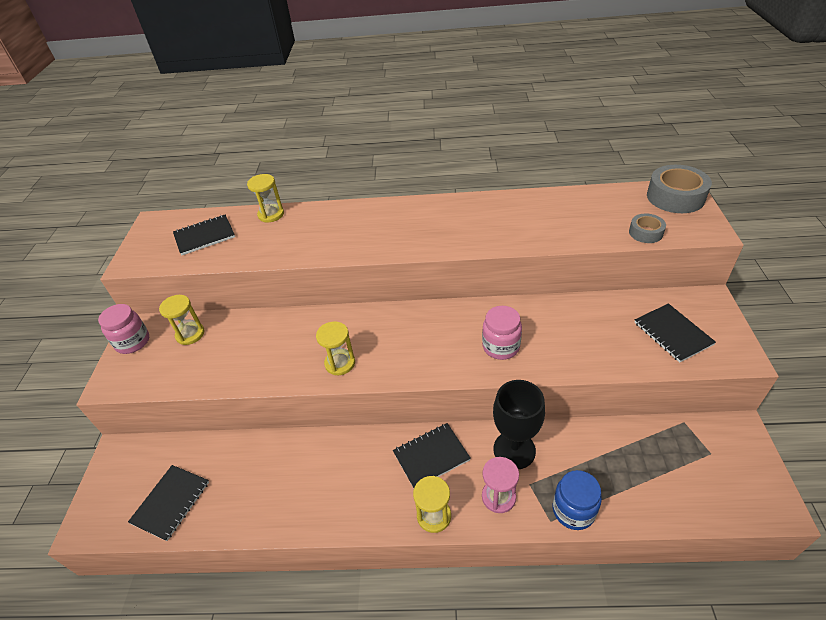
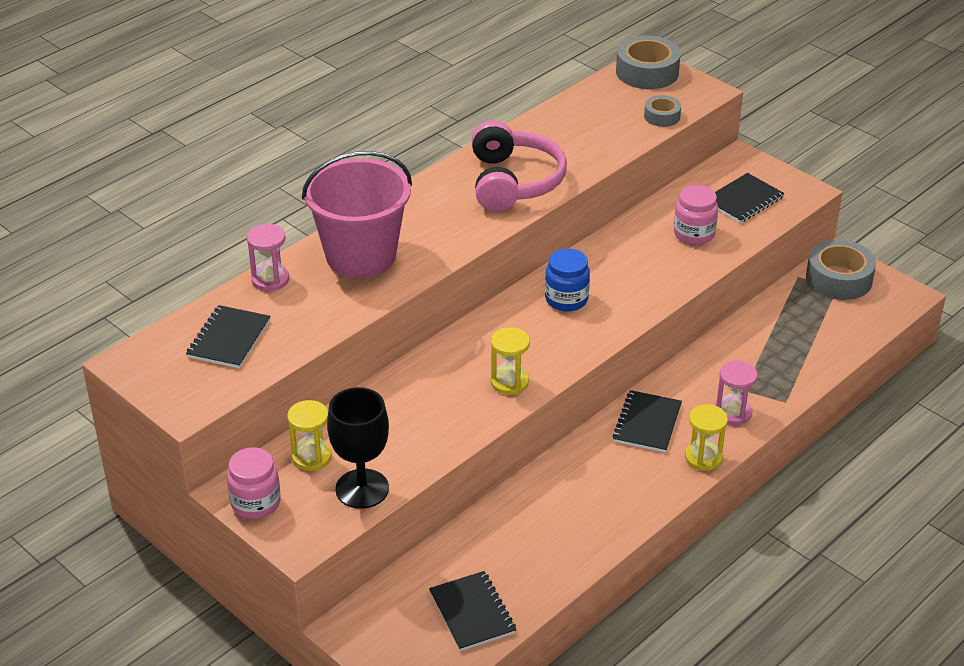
camera: 50 degrees left, 5 degrees down
yellow hourglass [247,174,284,223] -> pink hourglass [247,224,289,291]
pink jar [482,306,522,360] -> pink jar moved to [674,185,718,245]
black goblet [493,380,545,469] -> black goblet moved to [327,387,389,509]
blue jar [553,470,602,530] -> blue jar moved to [545,249,590,311]
black notebook [634,303,716,363] -> black notebook turned 60 degrees counterclockwise [715,173,785,223]
none -> pink bucket [302,151,412,278]
none -> pink headphones [472,120,567,212]
none -> grey tape [806,240,876,300]

